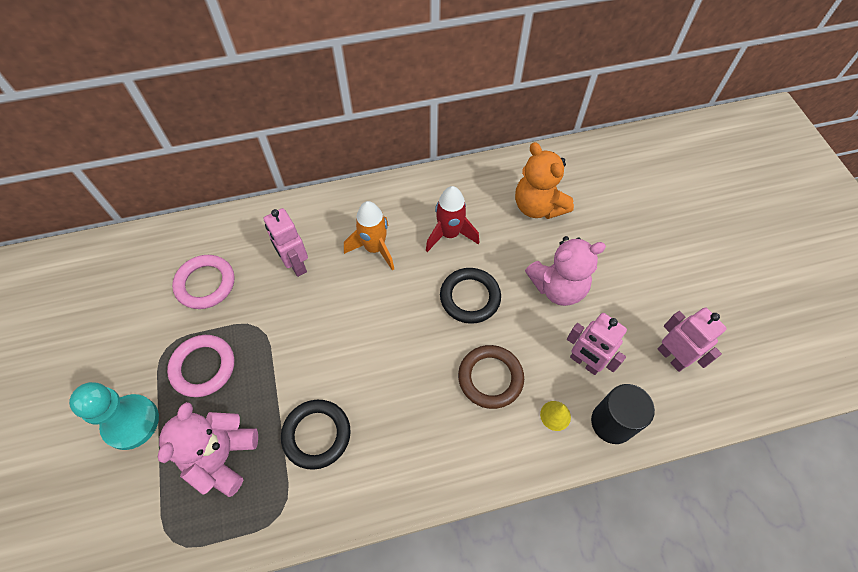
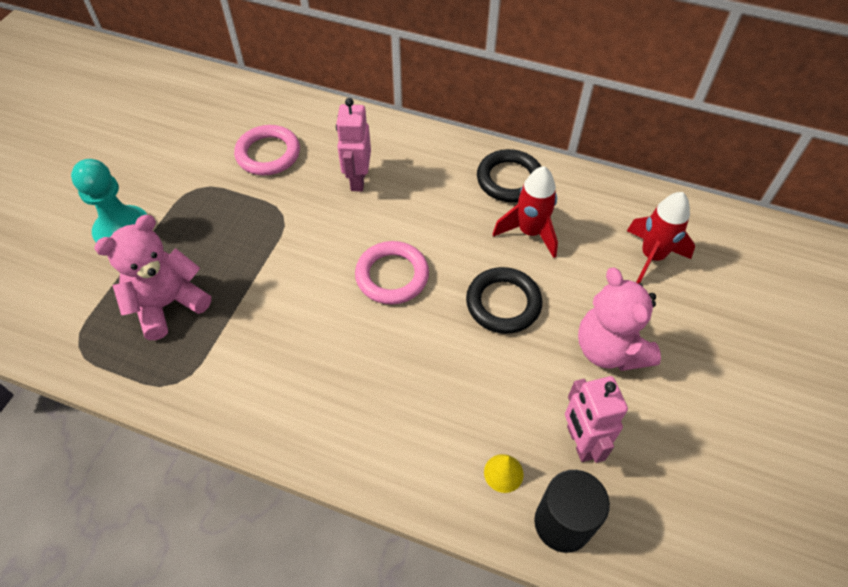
camera: 35 degrees right, 5 degrees down
pink ring [167,335,234,397] -> pink ring moved to [355,241,429,304]
black ring [281,400,351,470] -> black ring moved to [477,149,541,202]
orange rocket [344,201,394,271] -> none
brown ring [458,345,524,409] -> none
orange teddy bear [515,142,574,219] -> red rocket [627,192,695,283]
pink teddy bear [525,236,606,306] -> pink teddy bear turned 45 degrees clockwise [578,268,661,371]
pink robot [658,307,727,372] -> none

